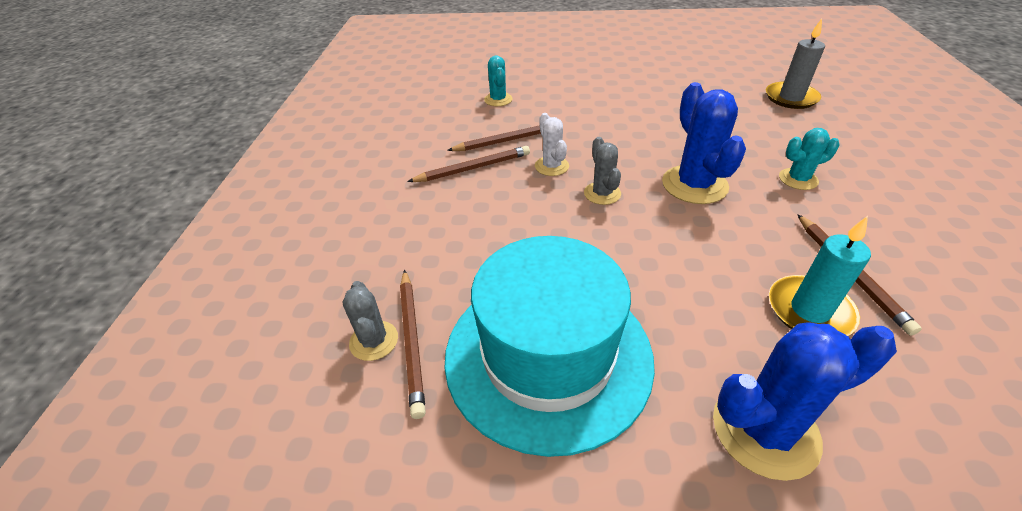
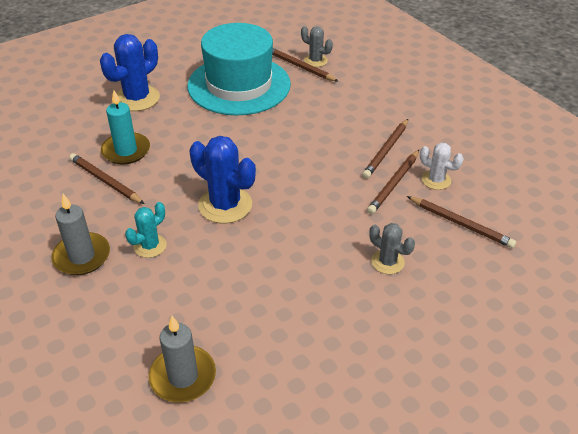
camera: 140 degrees right, 0 degrees up
turquoise cactus [484,55,513,106] -> brown pencil [407,196,516,248]
white cactus [535,113,569,176] -> white cactus moved to [420,143,464,190]
grey cactus [584,137,621,205] -> grey cactus moved to [369,223,415,274]
none -> grey candle [51,194,110,275]

